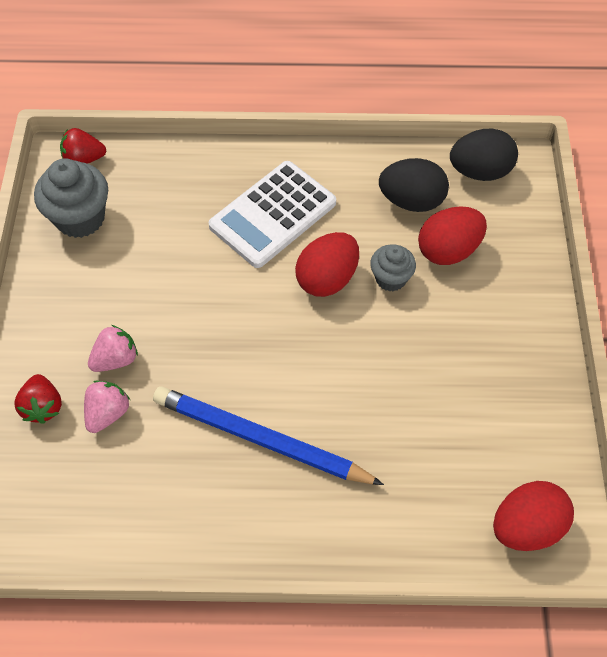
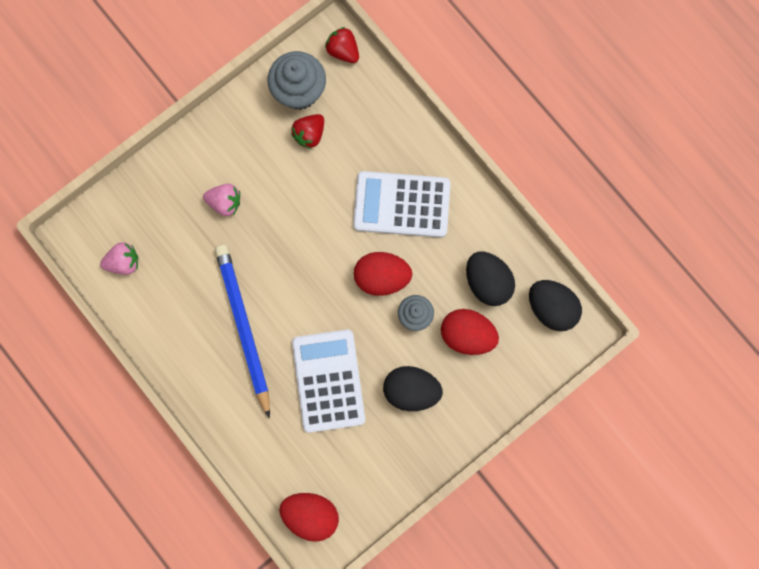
camera: 50 degrees right, 20 degrees up
red strawberry [14,374,62,424] -> red strawberry moved to [291,114,324,149]
pink strawberry [84,381,130,433] -> pink strawberry moved to [100,242,139,275]
none -> white calculator [292,329,365,433]
none -> black egg [383,366,443,411]

